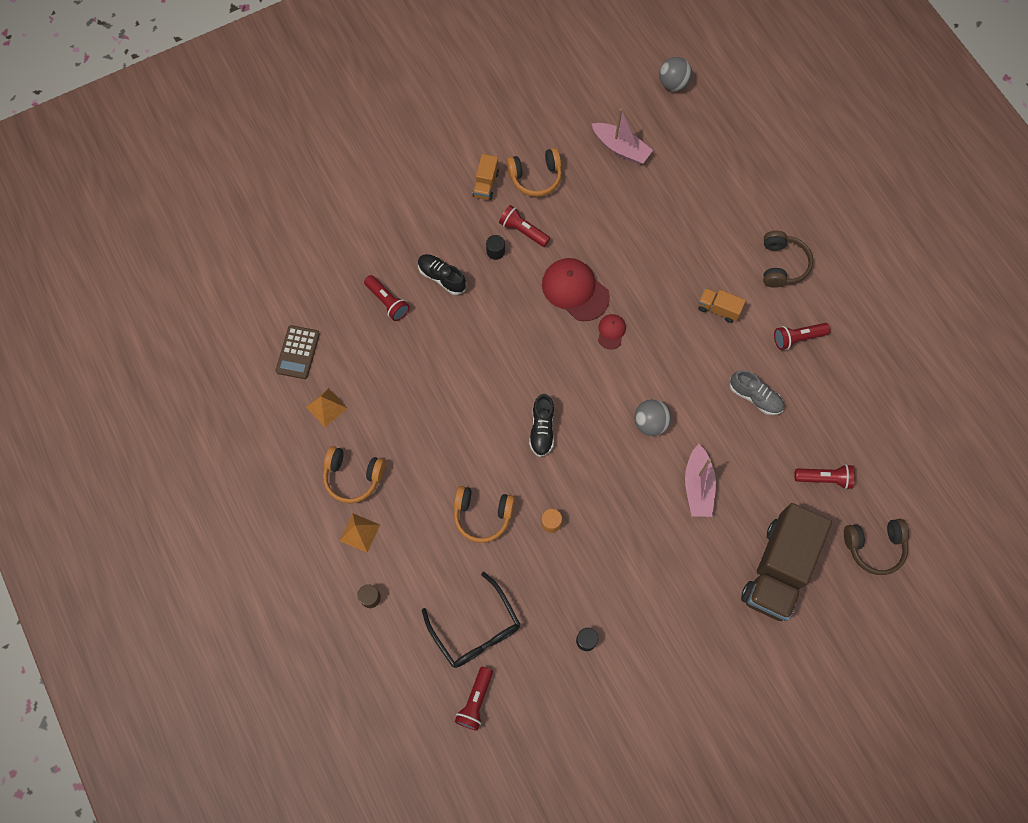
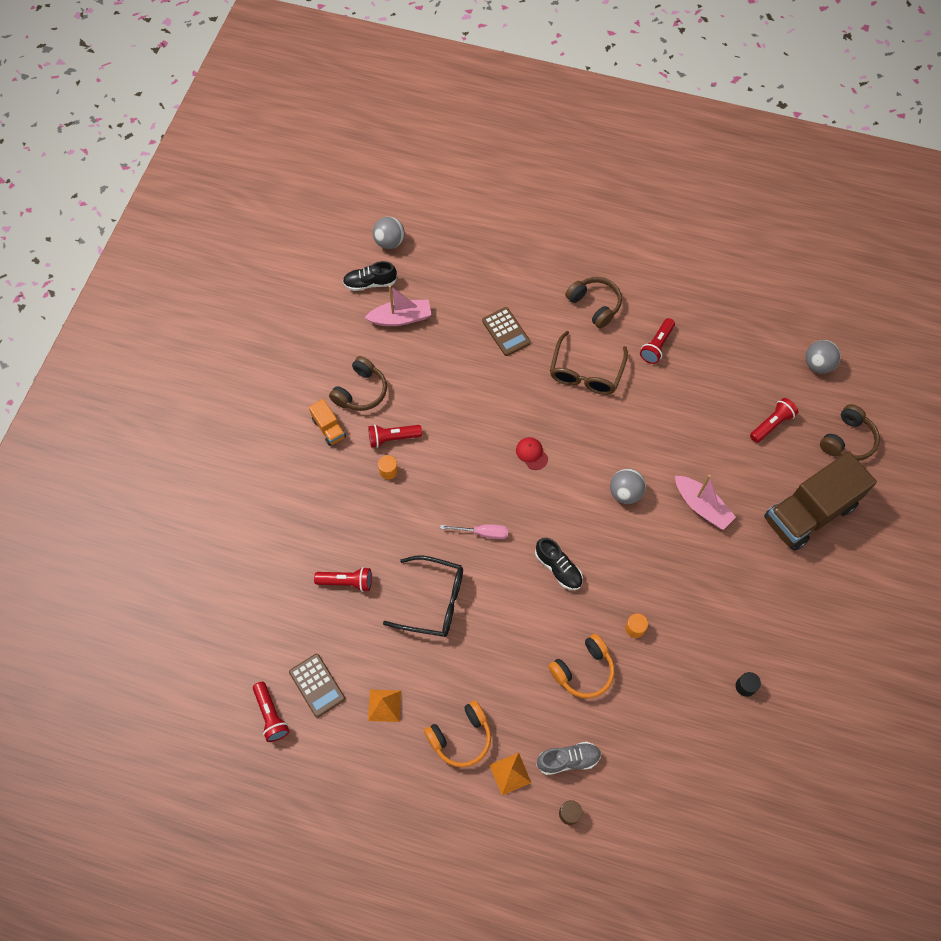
camera: 45 degrees left, 5 degrees down
black shoe [418,254,466,295] -> black shoe moved to [343,261,397,291]
black glasses [422,572,520,668] -> black glasses moved to [383,556,463,637]
red flashlight [455,667,493,731] -> red flashlight moved to [253,682,289,742]
black cylinder [486,235,505,260] -> orange cylinder [378,455,398,480]
orange headphones [506,148,562,197] -> brown headphones [329,356,387,411]
red cap [542,258,610,321] -> none
orange truck [698,288,746,323] -> brown glasses [550,331,628,395]
grey shoe [730,370,784,415] -> grey shoe moved to [536,742,602,775]
brown truck [741,503,832,621] -> brown truck turned 75 degrees clockwise [764,452,877,551]
none -> pink screwdriver [440,524,508,539]
none -> brown calculator [482,307,531,356]
none -> grey ball [805,340,841,374]

